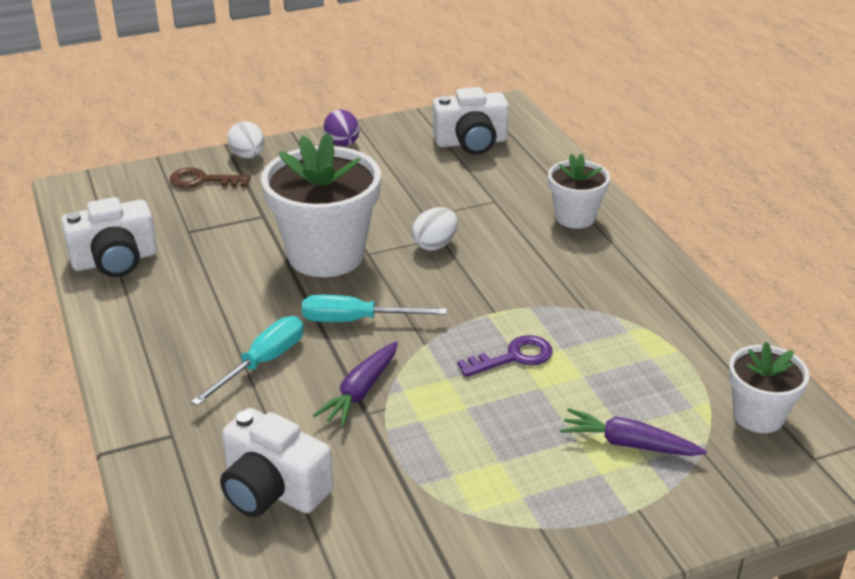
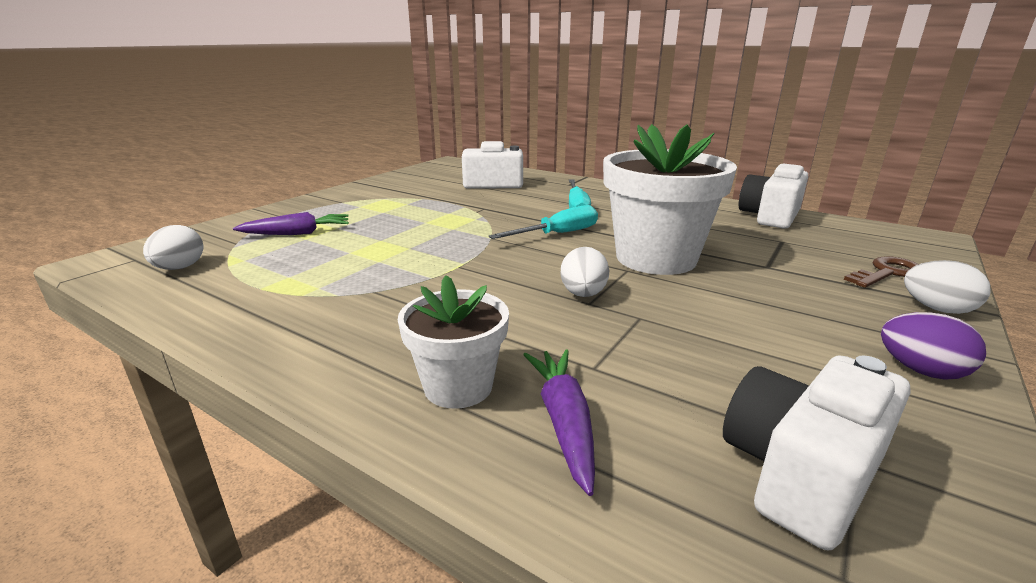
camera: 145 degrees right, 10 degrees down
purple carrot [313,341,398,427] -> purple carrot moved to [523,350,595,496]
purple key [457,335,553,377] -> none
white flower pot [729,342,809,433] -> white egg [143,225,204,270]

